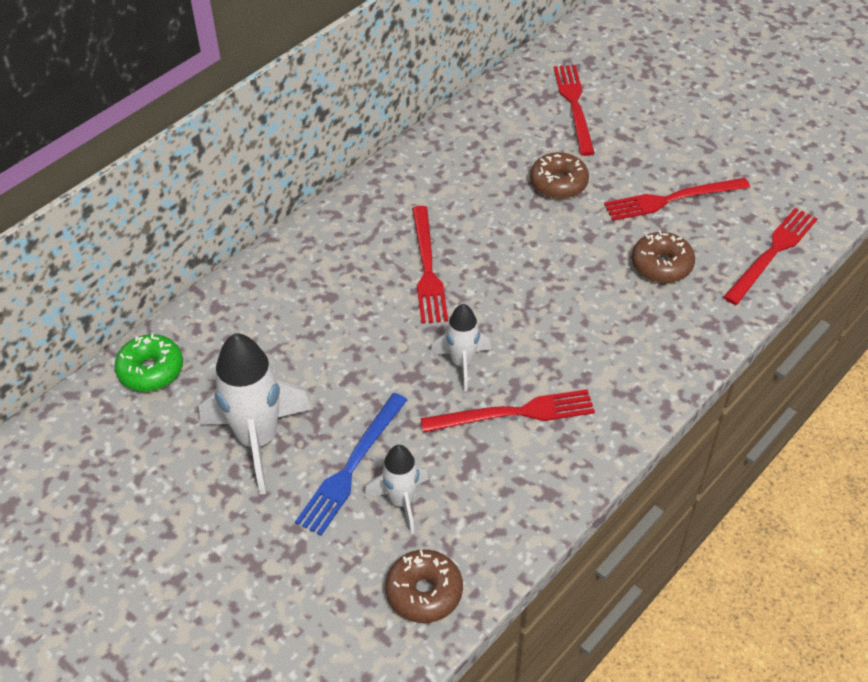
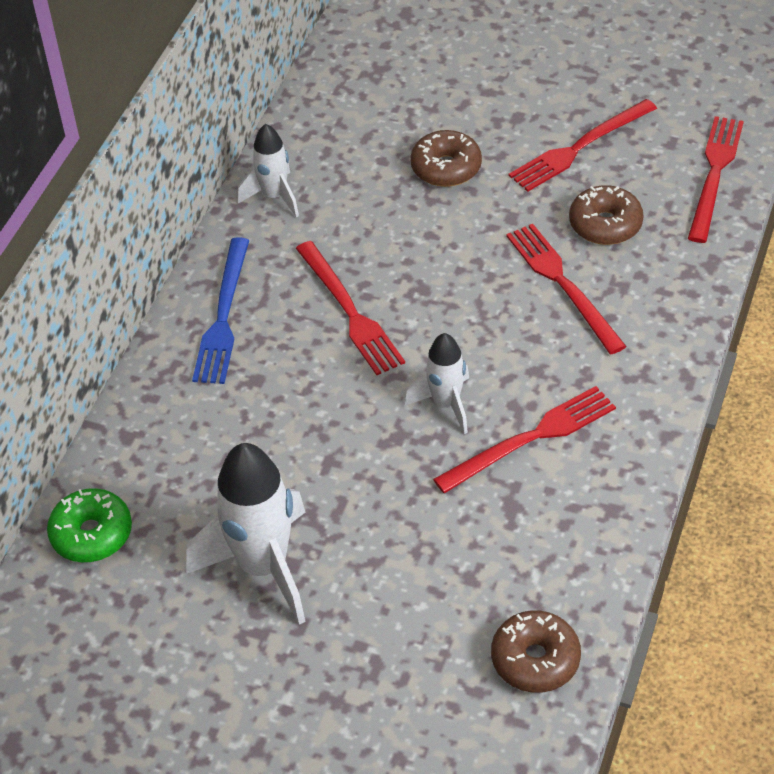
camera: 20 degrees left, 0 degrees up
blue fork [295,393,407,536] -> blue fork moved to [192,237,249,384]
white rocket [365,445,429,534] -> white rocket moved to [238,124,299,217]
red fork [554,65,595,156] -> red fork moved to [506,224,627,354]

